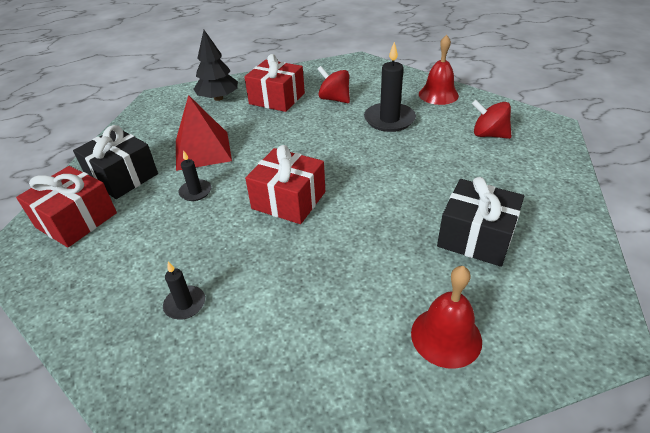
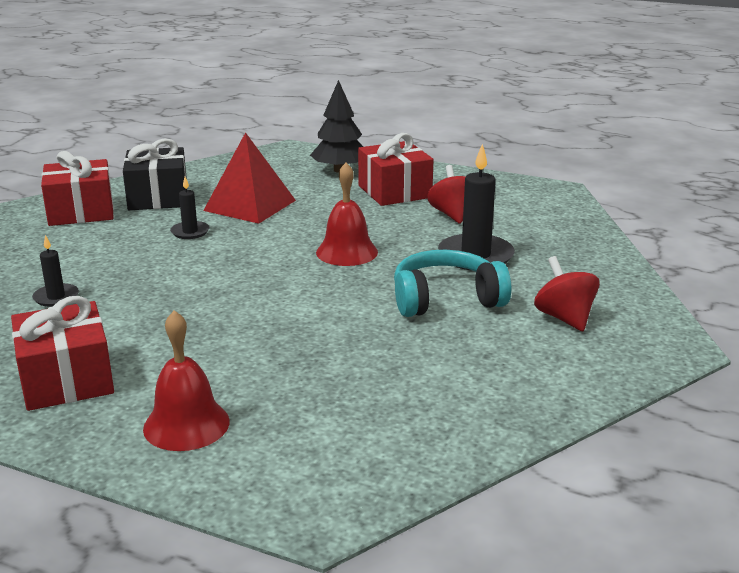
camera: 40 degrees right, 15 degrees down
red gift [245,145,325,224] -> red gift moved to [11,296,114,411]
red bell [419,35,459,105] -> red bell moved to [316,163,378,266]
black gift [437,177,524,267] -> none
none -> turquoise headphones [394,250,511,317]

